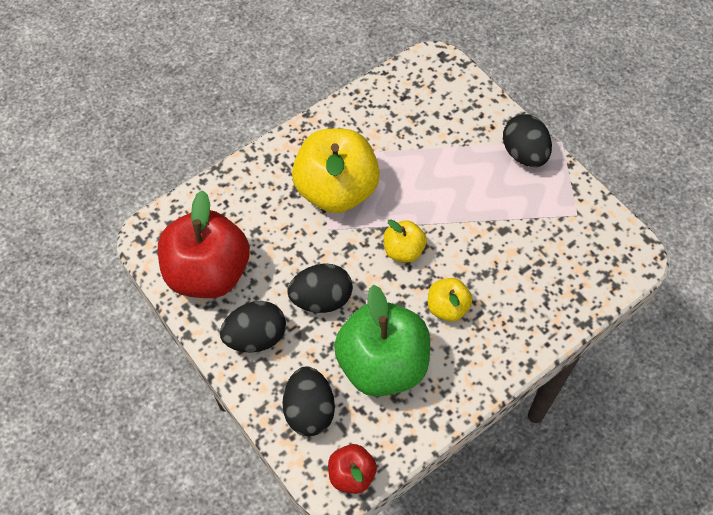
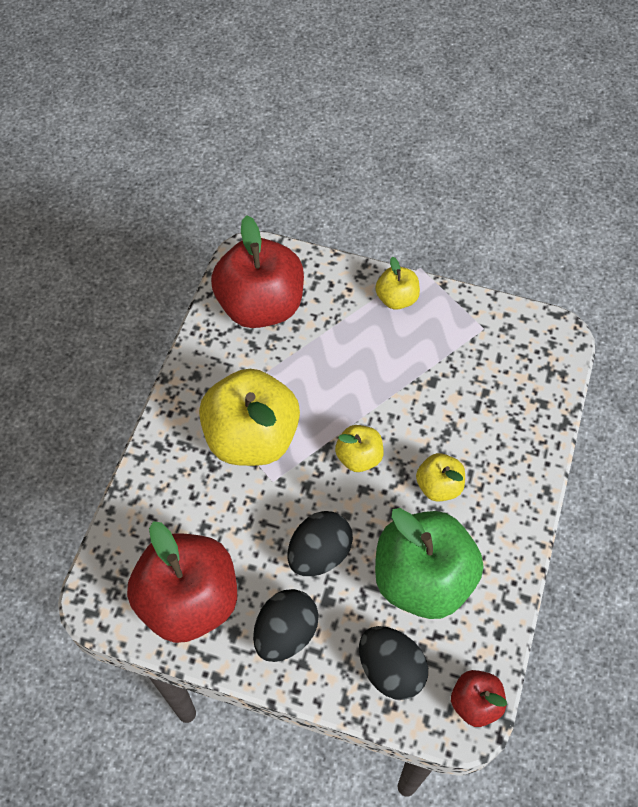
camera: 35 degrees left, 0 degrees up
black egg [503,114,552,167] -> yellow apple [375,257,420,310]
none -> red apple [211,215,304,328]

